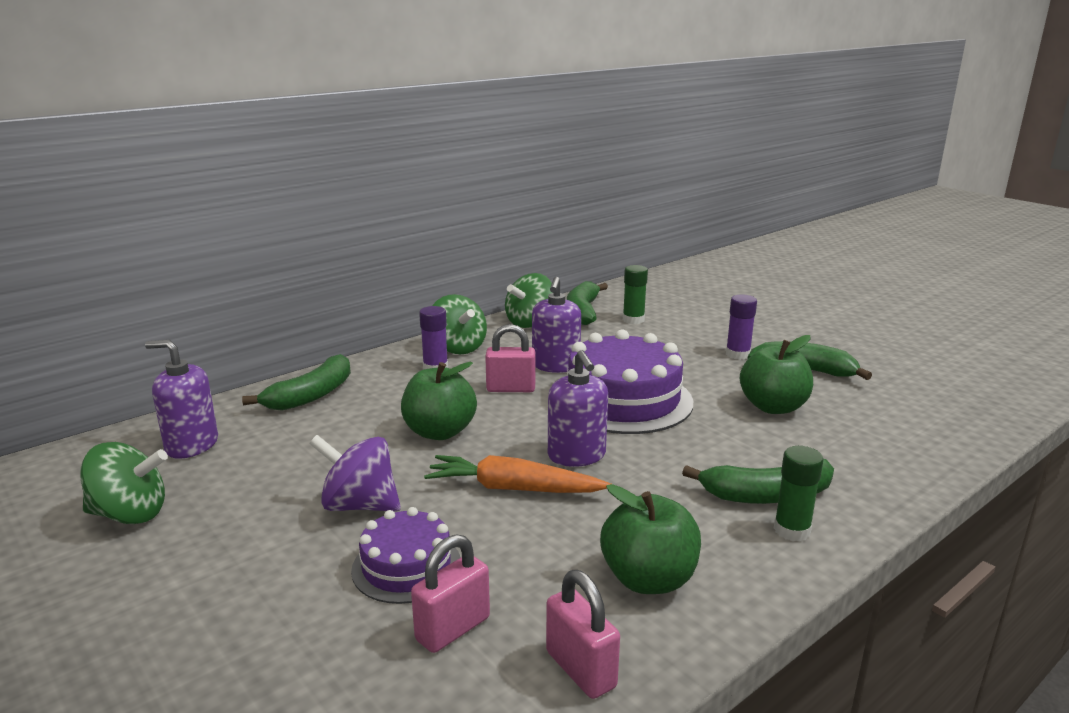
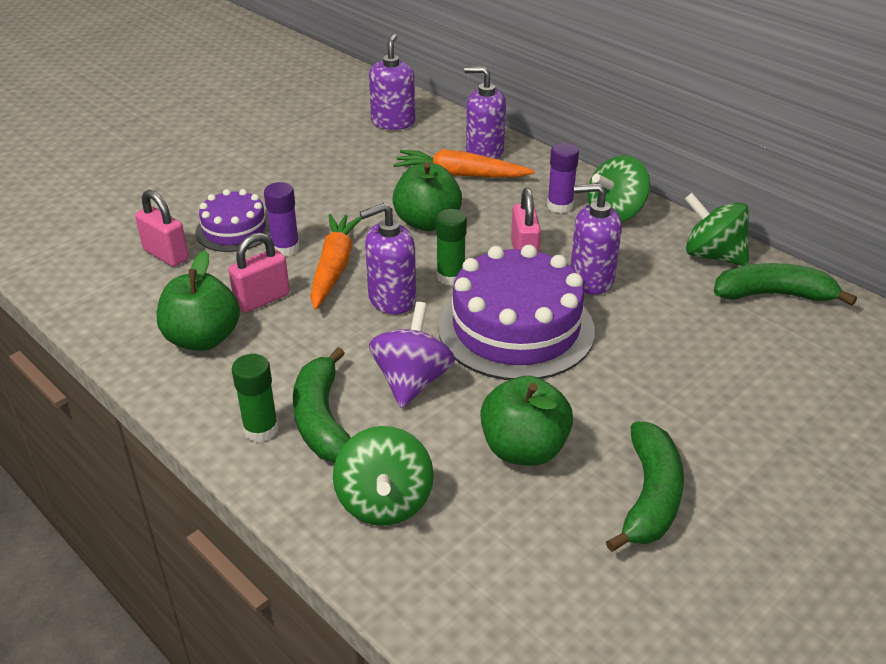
camera: 85 degrees right, 15 degrees up
green spinning top [80,442,168,524] -> green spinning top moved to [333,426,434,526]
green banana [242,354,351,411] -> purple soap dispenser [464,67,506,159]
purple spinning top [309,435,401,512] -> purple spinning top moved to [369,302,455,408]
pink padlock [546,570,620,699] -> pink padlock moved to [228,232,290,313]
green glue stick [623,265,648,324] -> green glue stick moved to [436,209,467,286]
purple glue stick [726,294,757,360] -> purple glue stick moved to [264,182,300,256]
none -> orange carrot [393,149,535,178]

